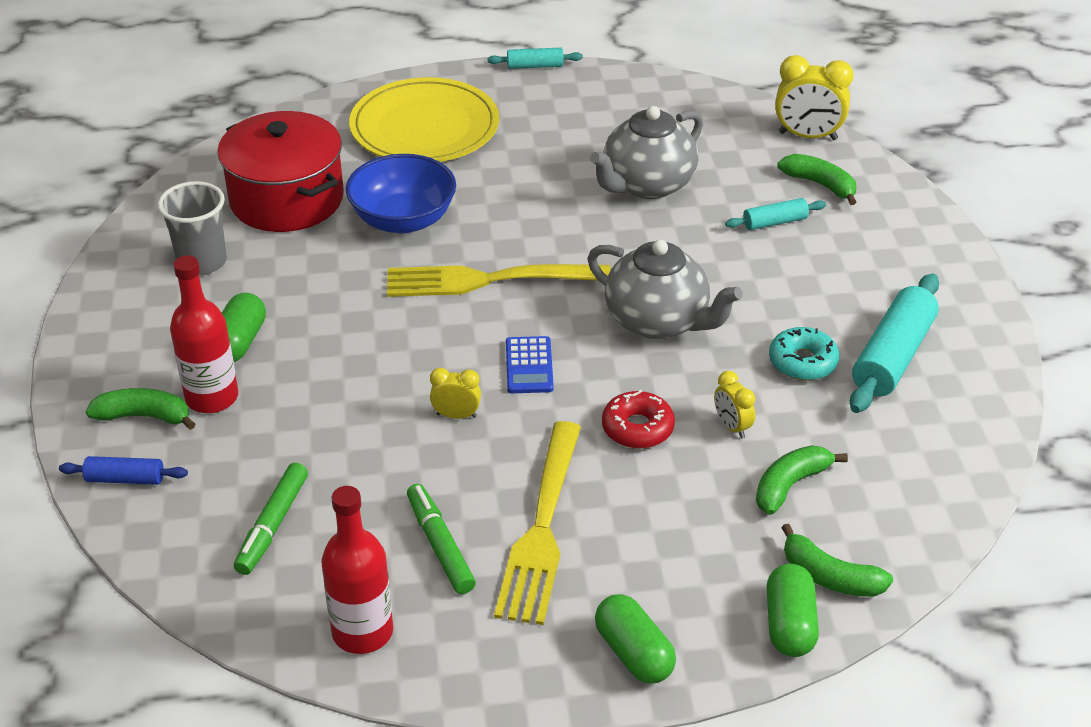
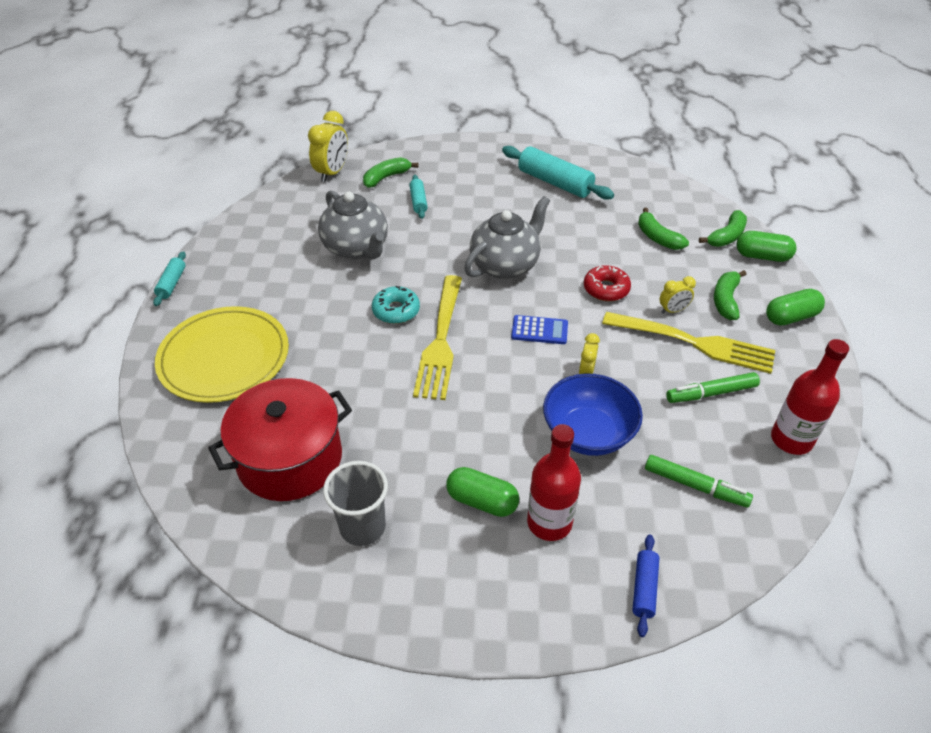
camera: 80 degrees left, 5 degrees up
green banana [86,388,195,430] -> green banana moved to [714,270,746,320]
blue bowl [346,154,456,233] -> blue bowl moved to [543,374,643,456]
yellow clock [714,371,755,439] -> yellow clock moved to [660,276,696,314]
turquoise donut [769,327,839,381] -> turquoise donut moved to [372,286,420,324]

